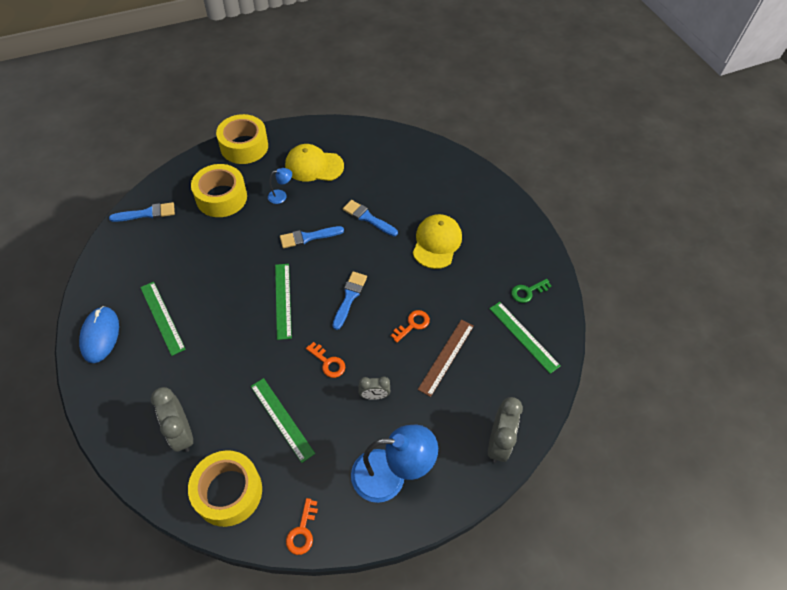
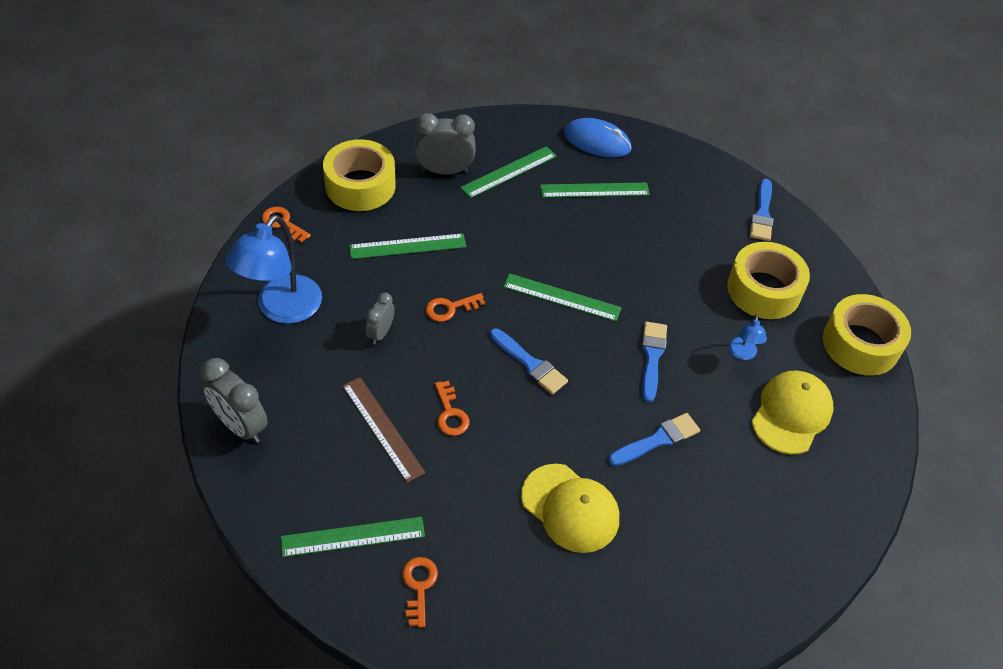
camera: 115 degrees right, 5 degrees down
green key [511,279,552,303] -> orange key [402,557,438,628]
none -> green ruler [460,146,557,198]

